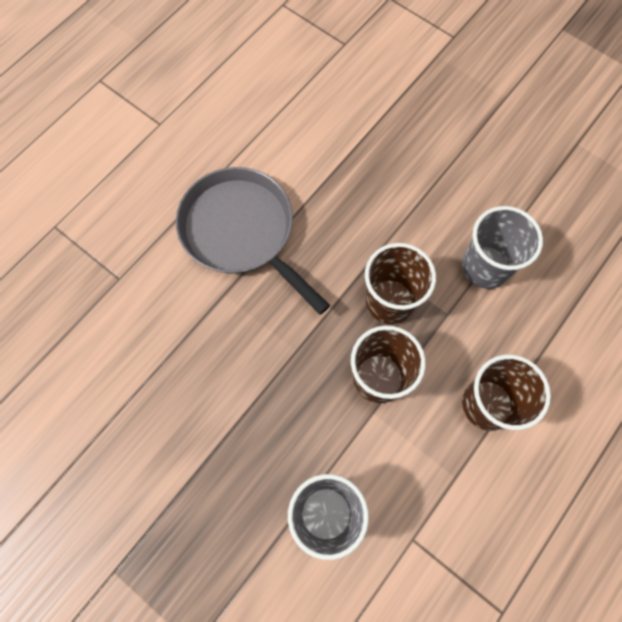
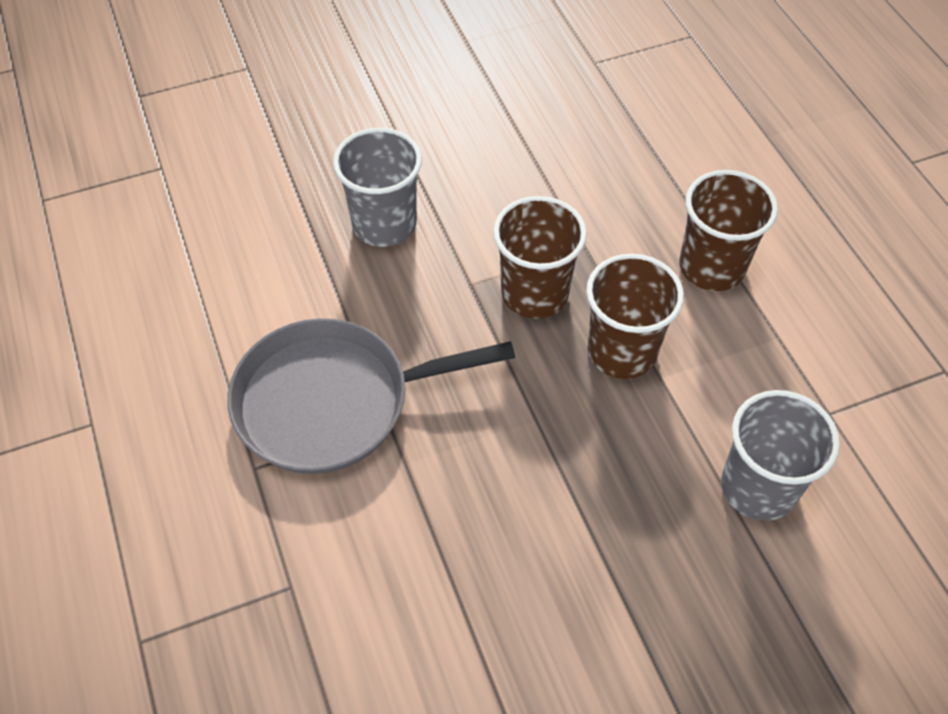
camera: 60 degrees left, 15 degrees down
grey cup [462,206,543,289] -> grey cup moved to [333,128,422,247]

